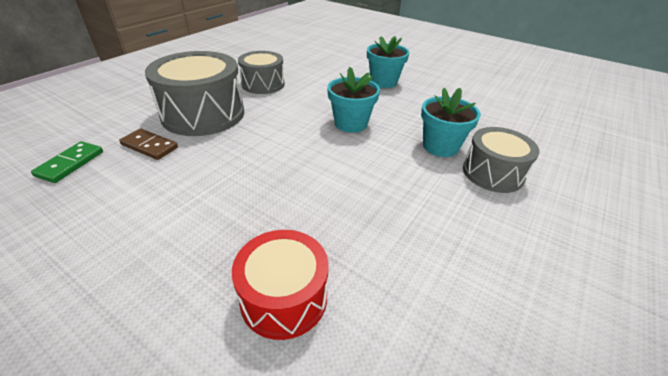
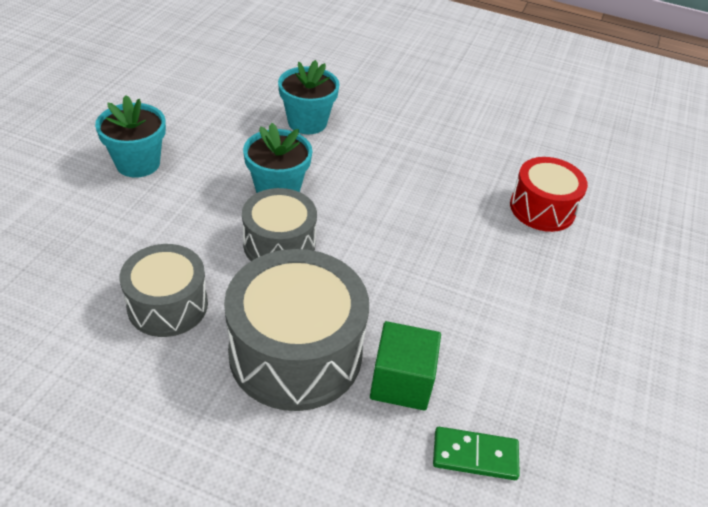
camera: 105 degrees left, 5 degrees up
brown domino [119,129,178,160] -> green cube [370,321,441,411]
grey drum [463,127,540,193] -> grey drum moved to [242,188,317,261]

